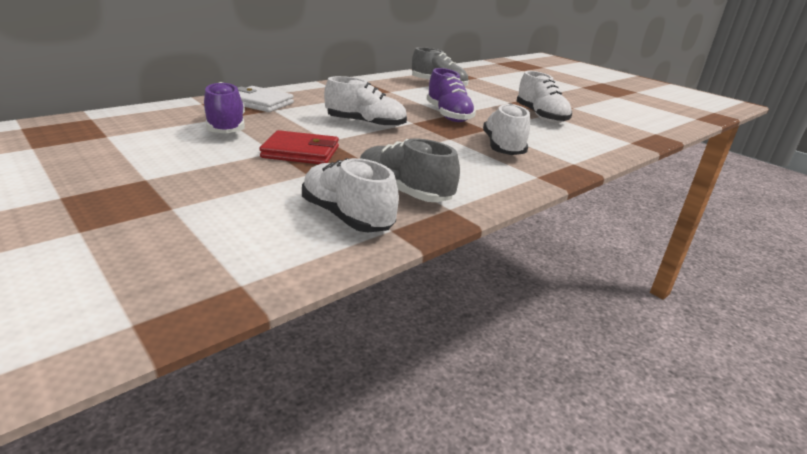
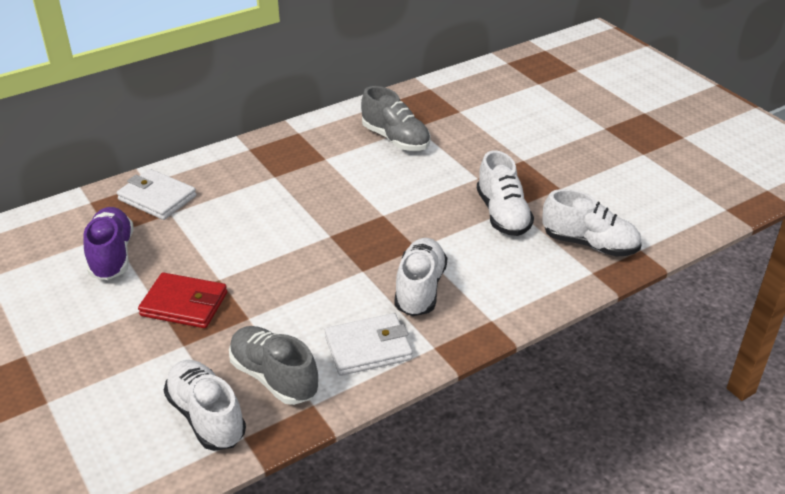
camera: 10 degrees right, 10 degrees up
white shoe [324,76,407,129] -> white shoe moved to [542,189,642,257]
purple shoe [426,68,476,122] -> none
none -> white wallet [325,313,413,376]

